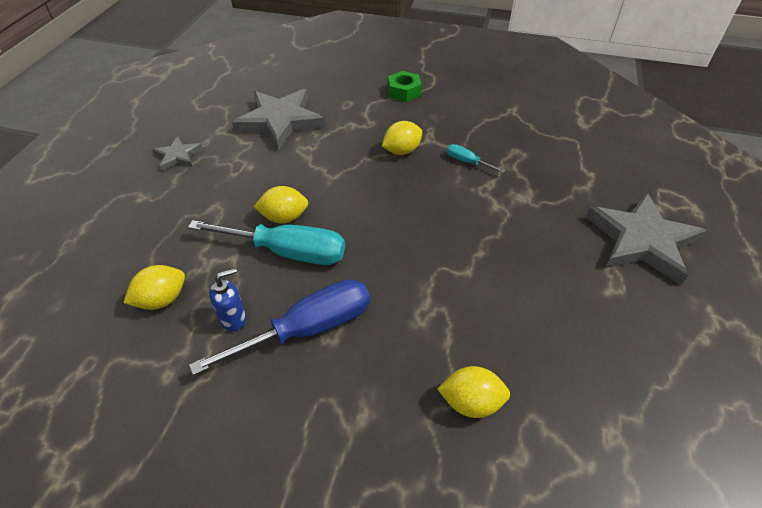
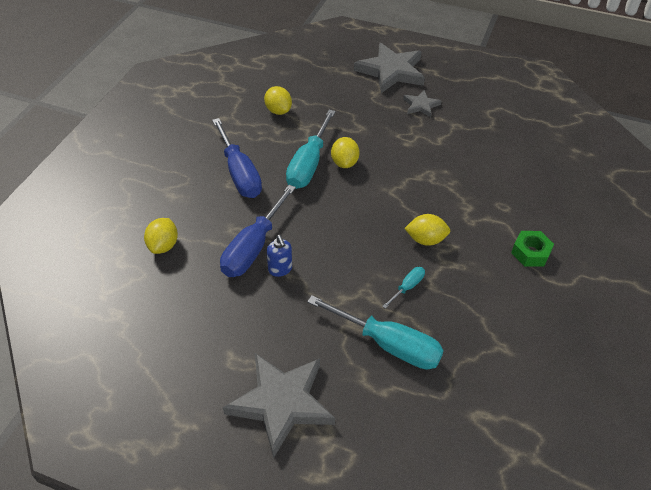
camera: 95 degrees right, 0 degrees up
blue soap dispenser [209,268,246,331] -> blue soap dispenser moved to [267,235,292,277]
grey star [232,89,325,150] -> grey star moved to [354,43,425,93]
yellow lemon [382,121,422,155] -> yellow lemon turned 60 degrees counterclockwise [404,214,450,246]
none -> blue screwdriver [220,185,296,277]
none -> turquoise screwdriver [307,295,444,370]

